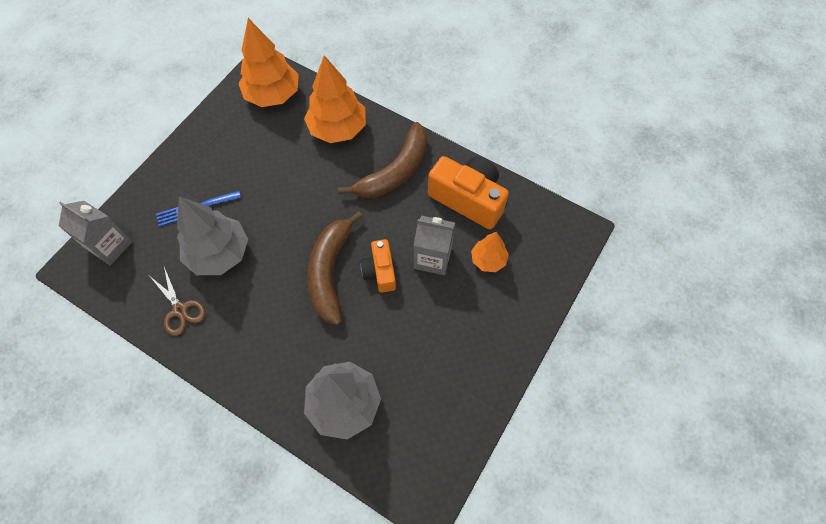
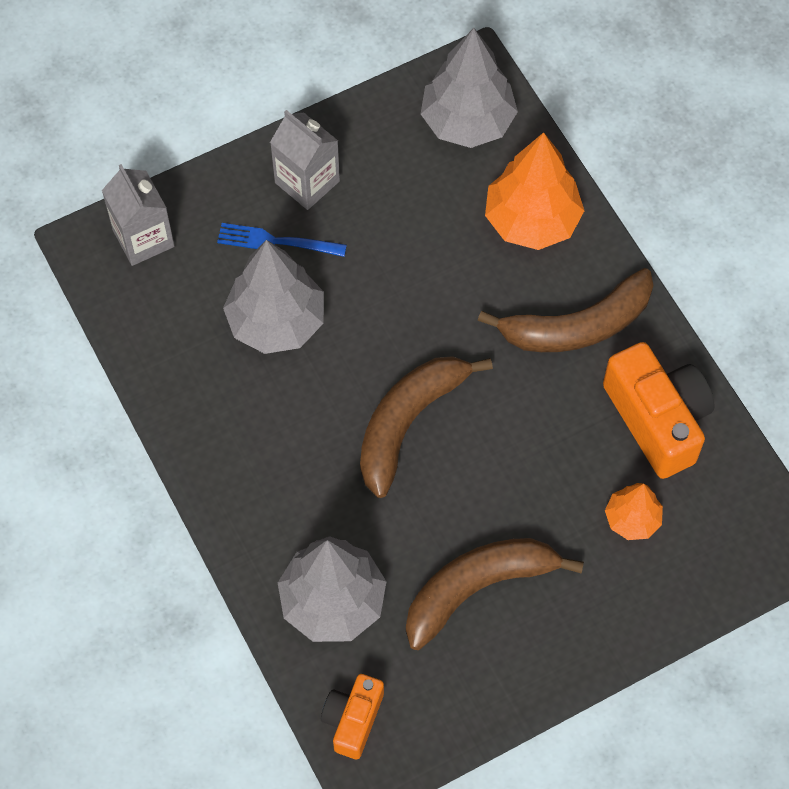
camera: 30 degrees right, 0 degrees up
brown scissors [151,267,206,336] -> none
orange tree [238,18,299,107] -> grey tree [421,28,518,148]
orange camera [360,239,396,293] -> orange camera moved to [321,674,384,759]
grey carton [414,216,455,275] -> grey carton moved to [270,110,340,210]
none -> brown banana [406,538,584,650]

